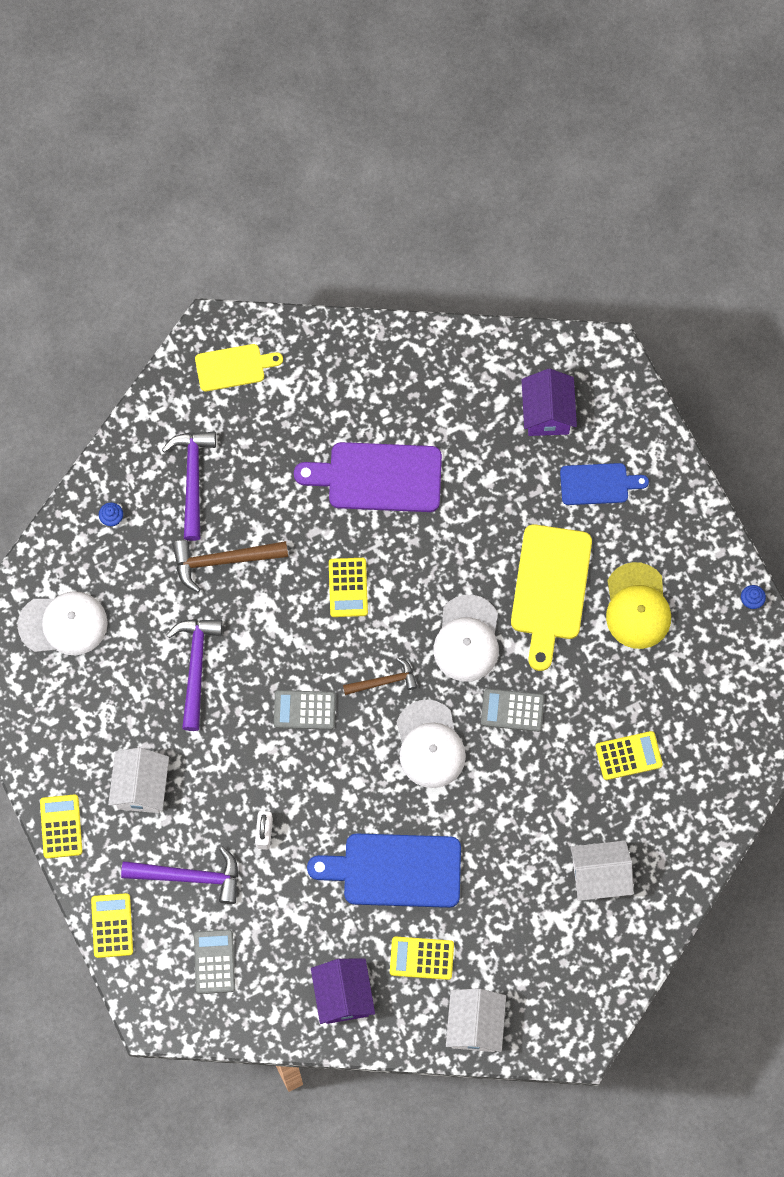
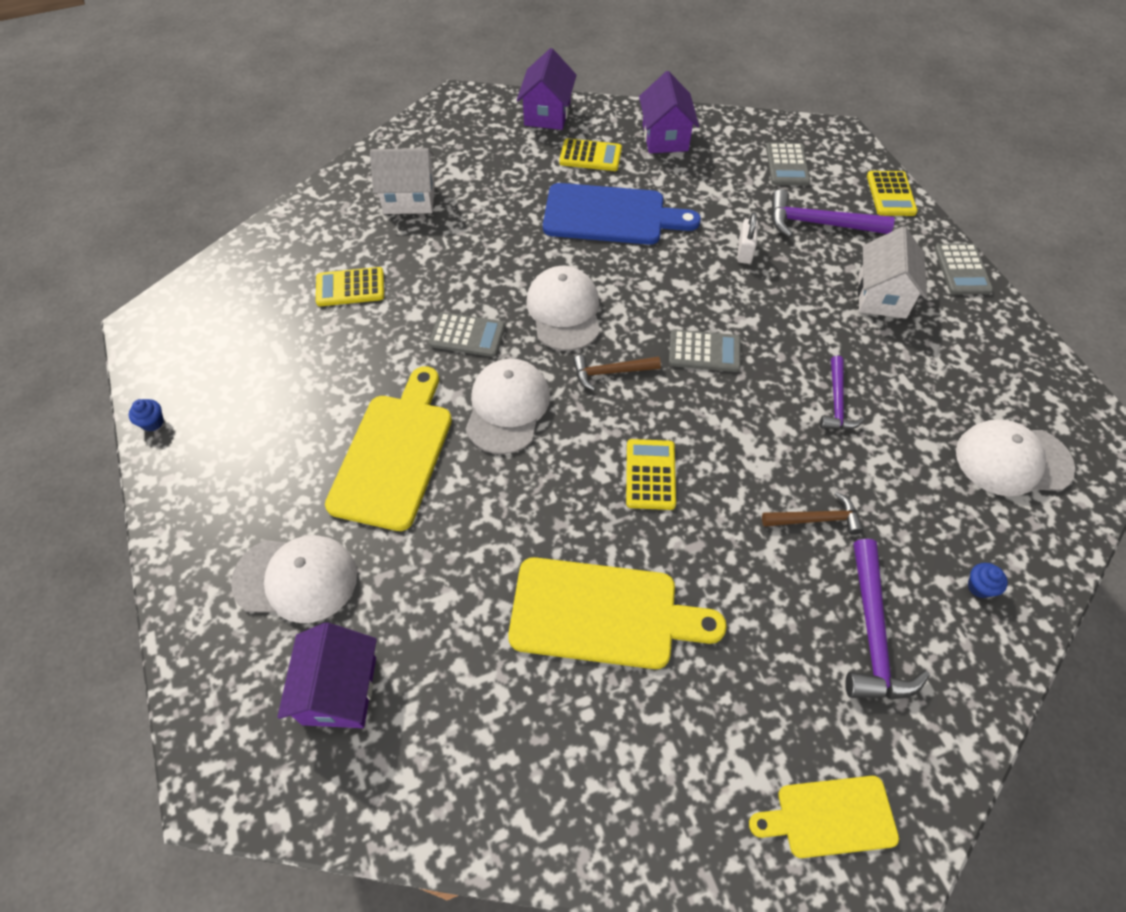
camera: 175 degrees left, 15 degrees down
yellow calculator [40,794,83,859] -> grey calculator [934,243,993,295]
purple hammer [167,619,223,731] -> purple hammer [820,356,865,430], size x0.63
brown hammer [172,540,288,592] -> brown hammer [762,492,863,535], size x0.63
purple cutting board [294,442,442,512] -> yellow cutting board [508,557,727,669]
white house [446,988,506,1052] -> purple house [517,48,577,130]
blue cutting board [560,463,649,505] -> white cap [231,535,357,623]
yellow cap [606,562,671,649] -> none

